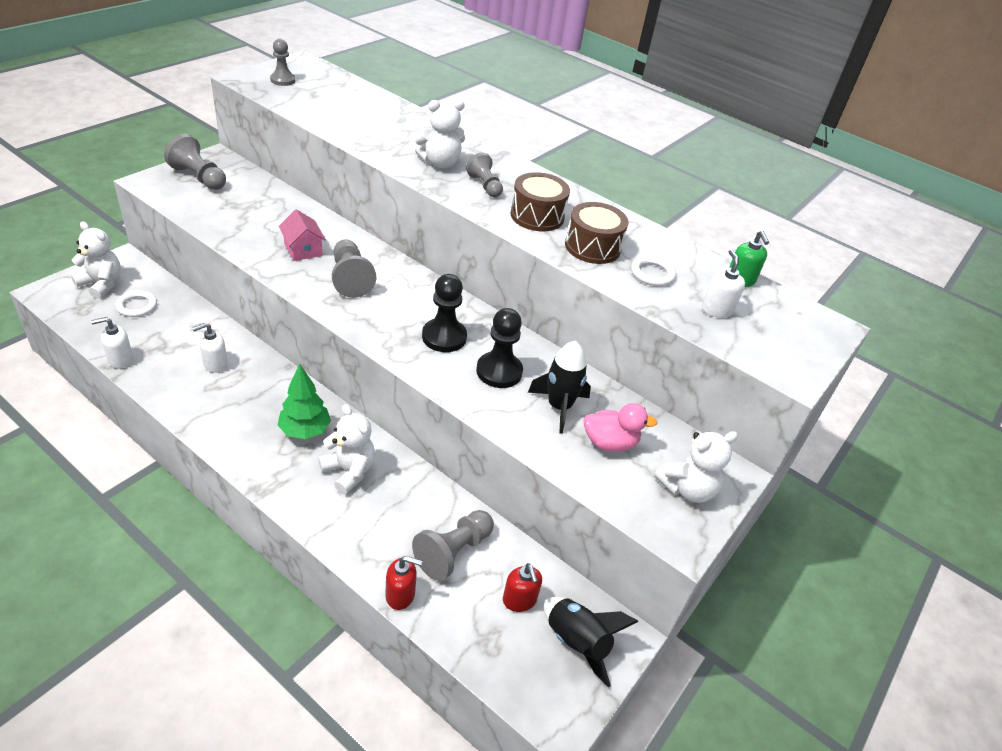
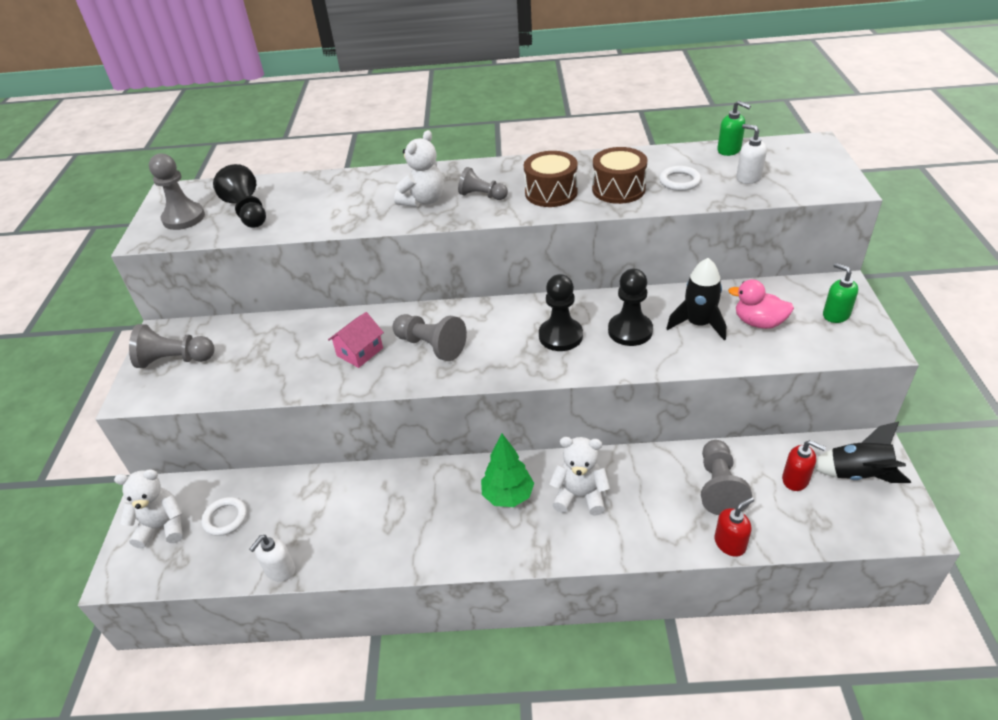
camera: 30 degrees left, 0 degrees up
white soap dispenser [192,323,228,373] -> none
grey pawn [270,39,295,86] -> grey pawn [149,153,205,230], size x1.50
pink house [279,209,326,261] -> pink house turned 75 degrees counterclockwise [328,312,384,368]
pink duck [584,403,658,452] -> pink duck turned 120 degrees counterclockwise [728,279,794,329]
white teddy bear [654,431,738,503] -> green soap dispenser [823,263,858,323]
none -> black pawn [213,164,266,228]

